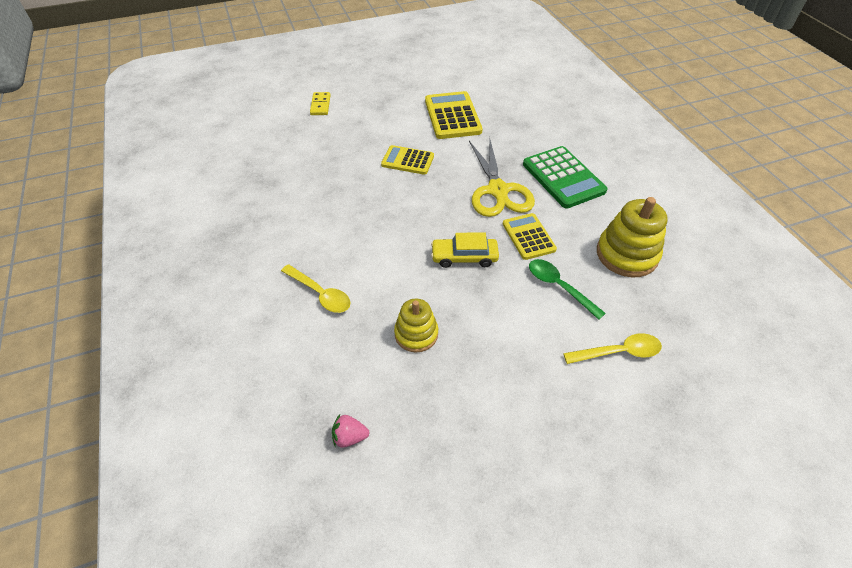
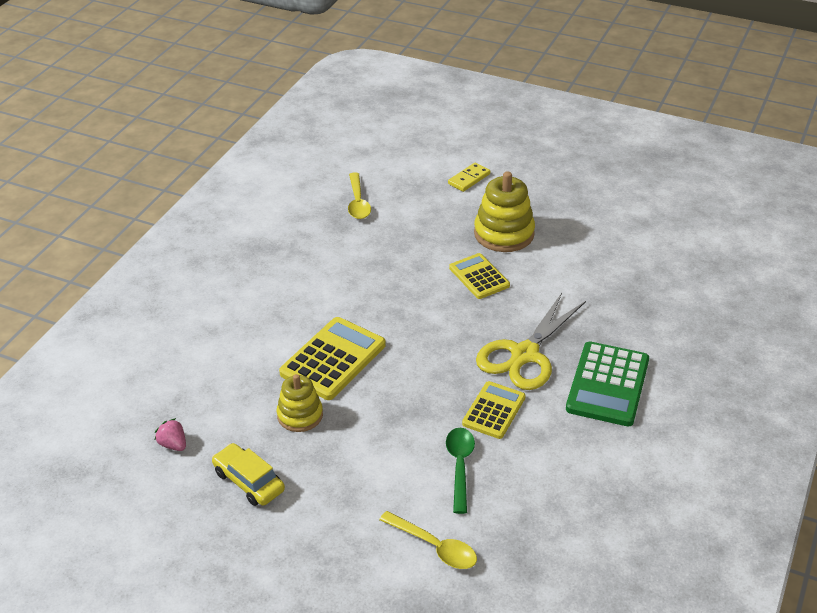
camera: 45 degrees right, 10 degrees down
yellow spoon [281,264,351,313] -> yellow spoon moved to [348,172,371,219]
yellow calculator [425,91,483,139] -> yellow calculator moved to [279,317,386,400]
yellow car [431,232,499,268] -> yellow car moved to [212,443,285,506]
yellow stacking toy [597,197,668,278] -> yellow stacking toy moved to [474,171,535,252]

